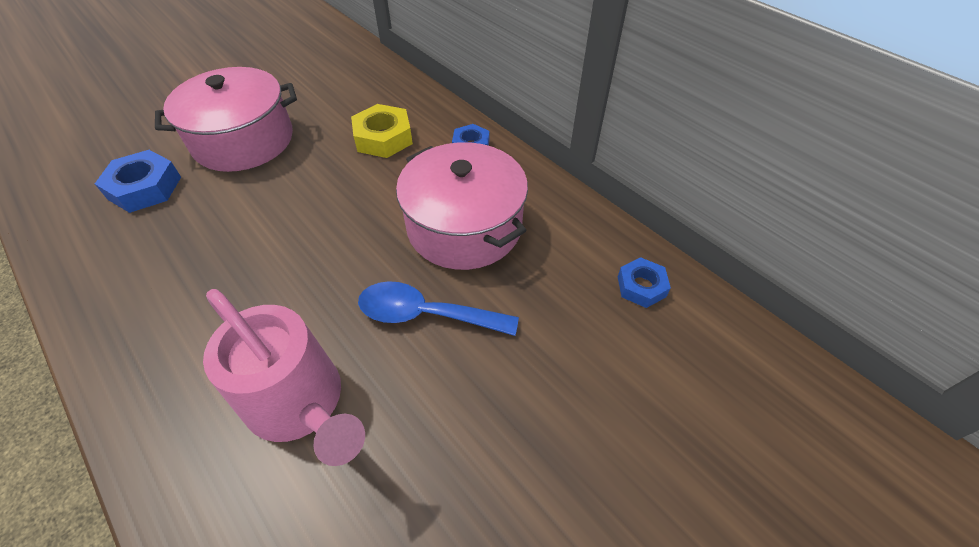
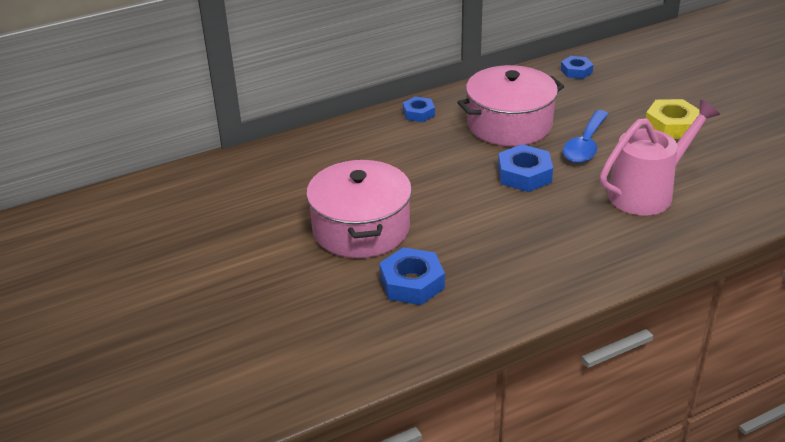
camera: 75 degrees left, 15 degrees down
yellow nut [351,104,413,158] -> yellow nut moved to [646,99,700,139]
none -> blue nut [498,144,553,192]

